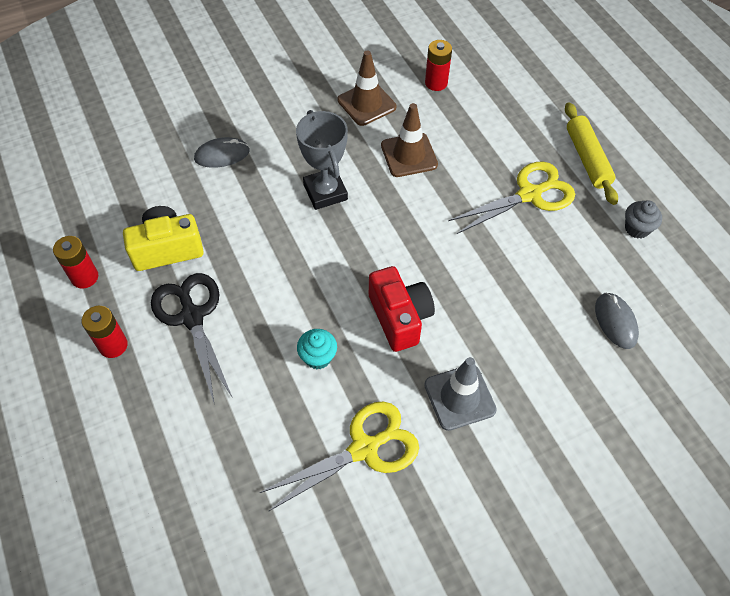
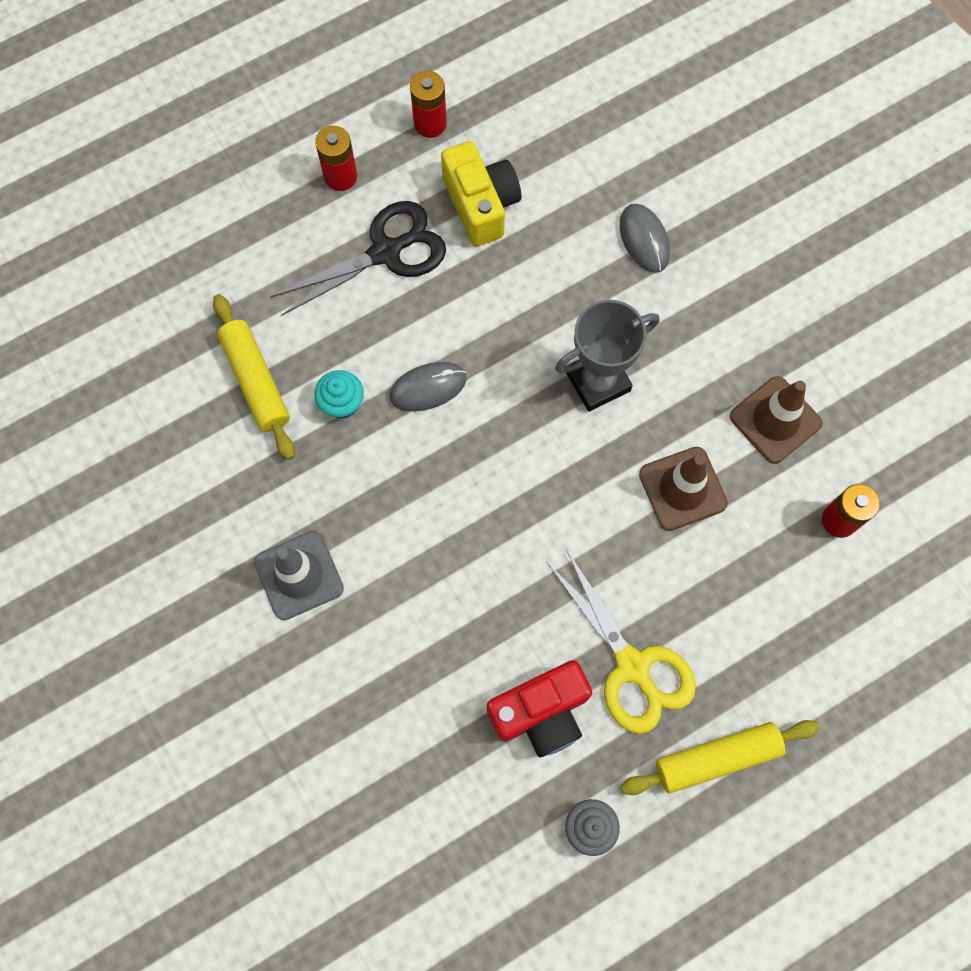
camera: 85 degrees right, 15 degrees up
yellow scissors [259,401,419,511] -> none
red camera [369,266,435,352] -> red camera moved to [487,660,592,757]
grey mouse [595,293,639,349] -> grey mouse moved to [389,362,467,411]
none -> yellow rolling pin [213,294,295,460]

